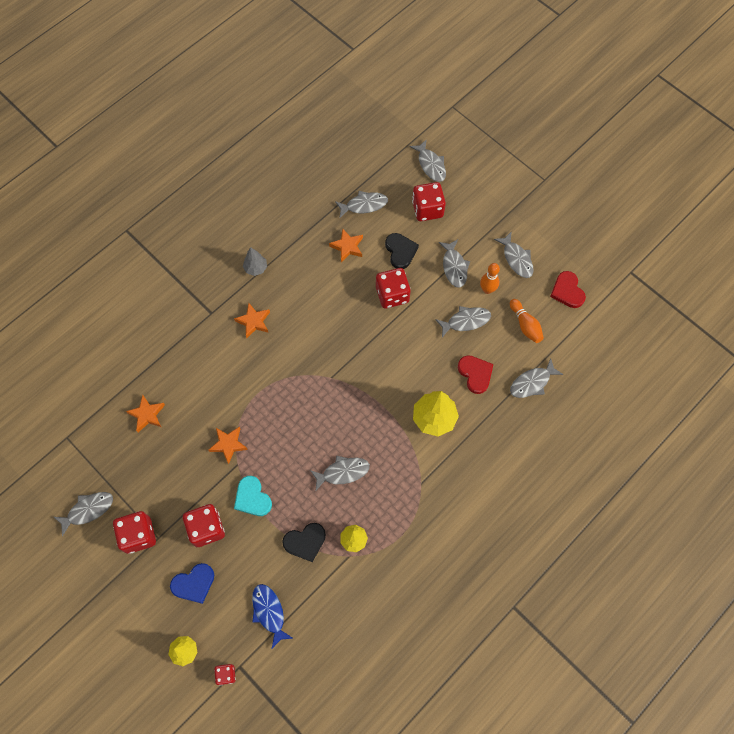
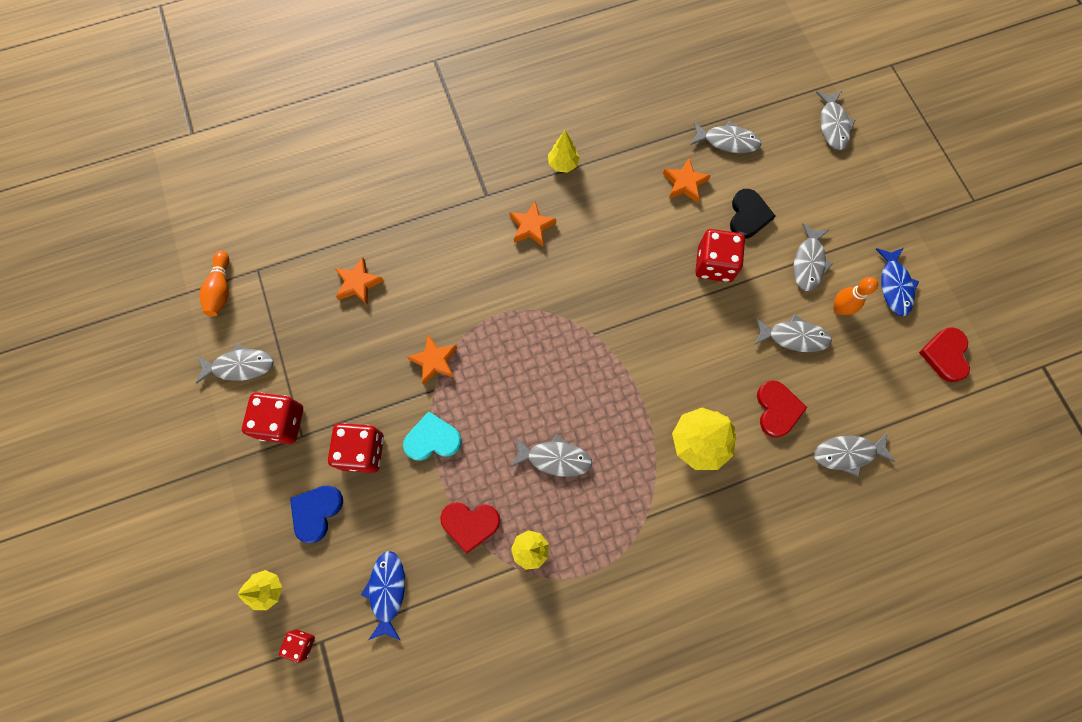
camera: 25 degrees right, 5 degrees up
blue heart [170,563,214,604] -> blue heart turned 120 degrees clockwise [290,485,343,543]
turquoise heart [234,476,272,516] -> turquoise heart turned 90 degrees clockwise [403,411,462,461]
grey tree [243,247,267,276] -> yellow tree [548,130,580,173]
black heart [282,523,326,562] -> red heart [440,502,500,554]
red dice [412,182,446,221] -> none
grey fish [494,231,534,278] -> blue fish [876,248,919,316]
orange bowling pin [510,299,544,343] -> orange bowling pin moved to [200,251,229,316]

